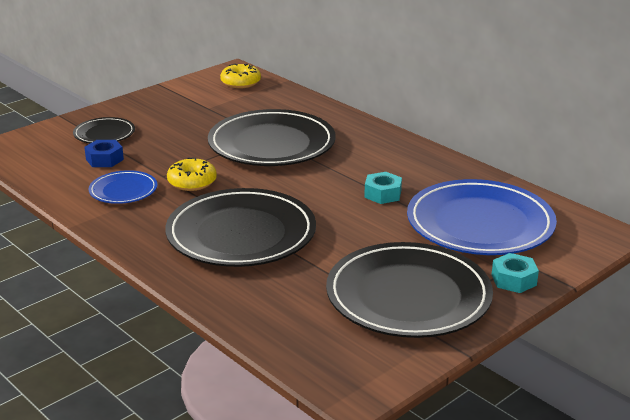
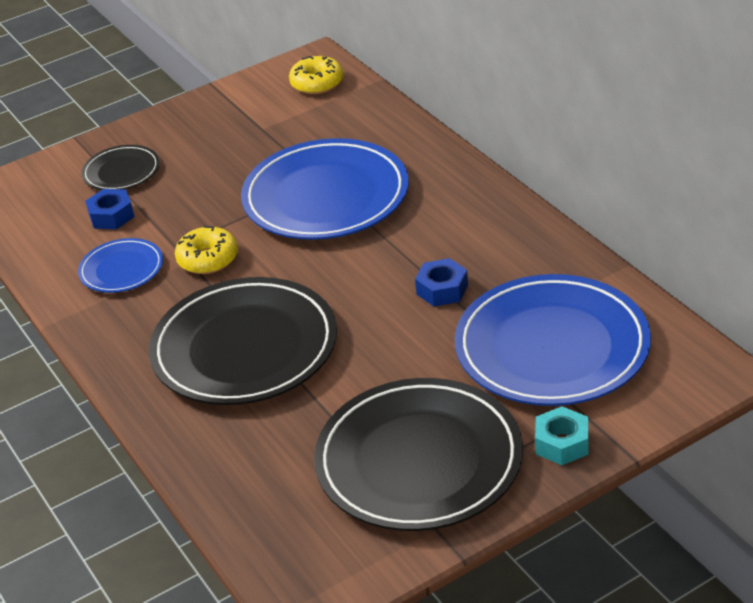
camera: 15 degrees right, 10 degrees up
black plate [208,109,336,166] -> blue plate [241,138,409,240]
turquoise nut [364,172,402,204] -> blue nut [415,258,468,307]

